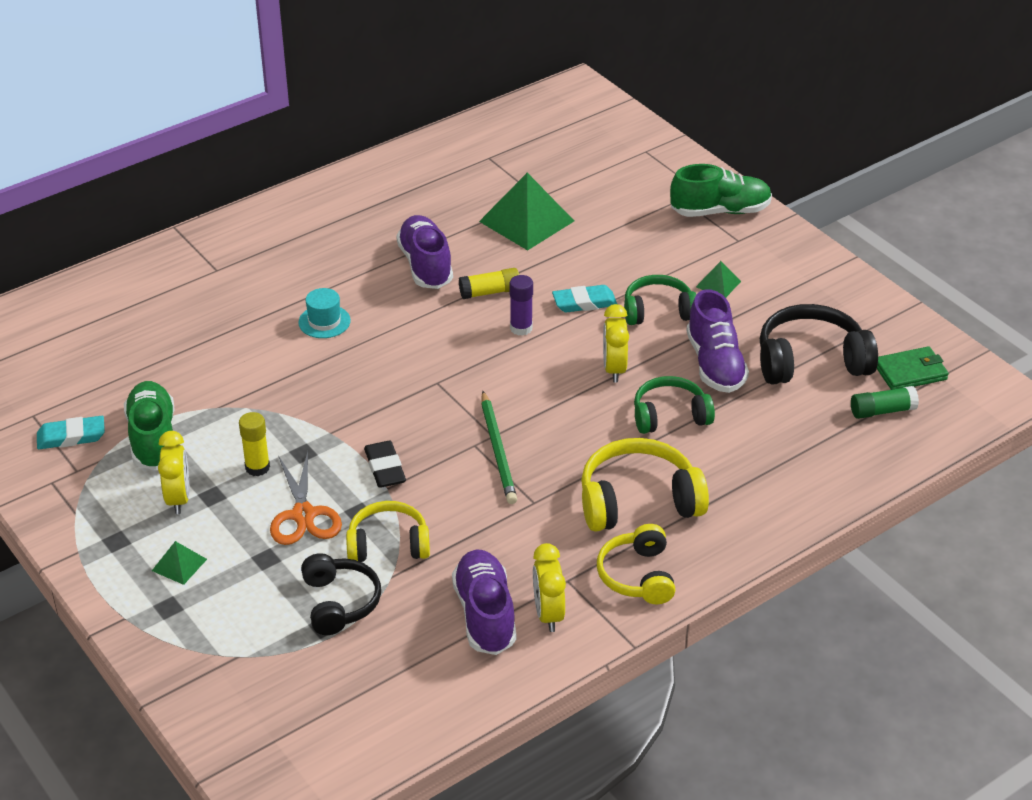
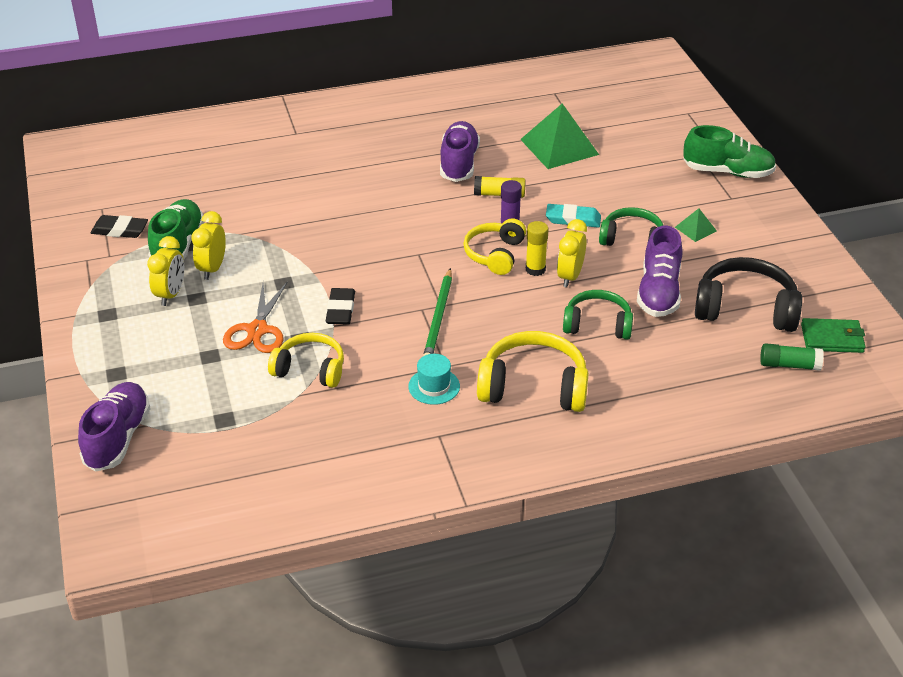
camera: 20 degrees right, 0 degrees up
turquoise eraser [37,416,105,449] -> black eraser [91,215,148,238]
green pyramid [152,541,207,585] -> none
yellow glue stick [239,412,270,476] -> yellow glue stick moved to [526,221,549,276]
turquoise hat [298,288,351,338] -> turquoise hat moved to [408,354,460,405]
black headphones [301,553,381,635] -> none
purple shoe [452,550,516,655] -> purple shoe moved to [78,382,151,472]
yellow clock [533,543,566,632] -> yellow clock moved to [191,211,226,280]
yellow headphones [597,524,675,604] -> yellow headphones moved to [463,218,526,275]

